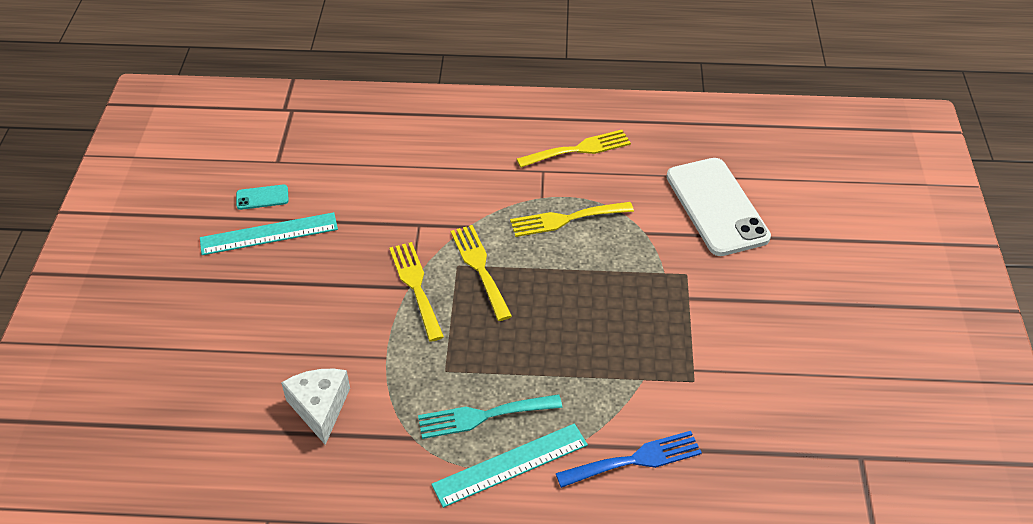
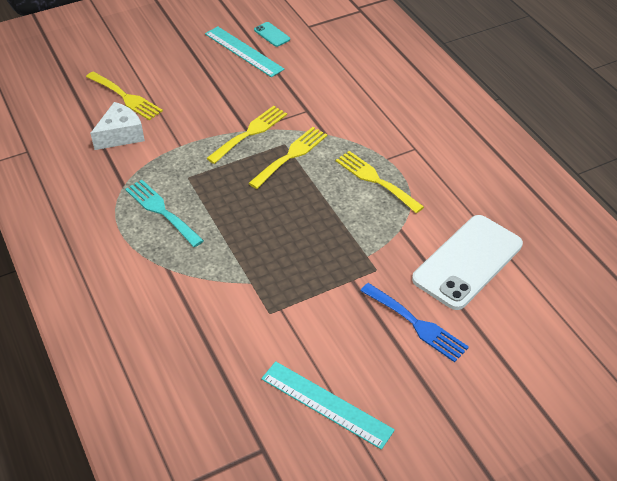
camera: 60 degrees right, 0 degrees up
turquoise ruler [431,423,588,508] -> turquoise ruler moved to [261,361,395,450]
yellow fork [517,130,631,168] -> yellow fork moved to [86,71,163,120]
blue fork [556,431,702,488] -> blue fork moved to [360,283,469,362]

